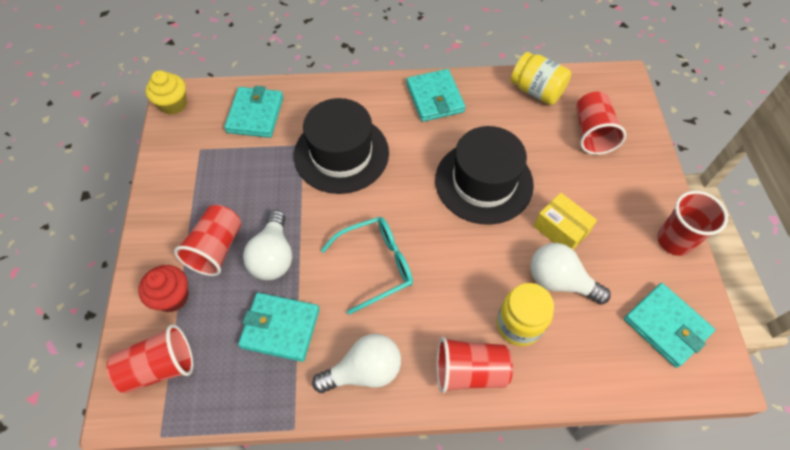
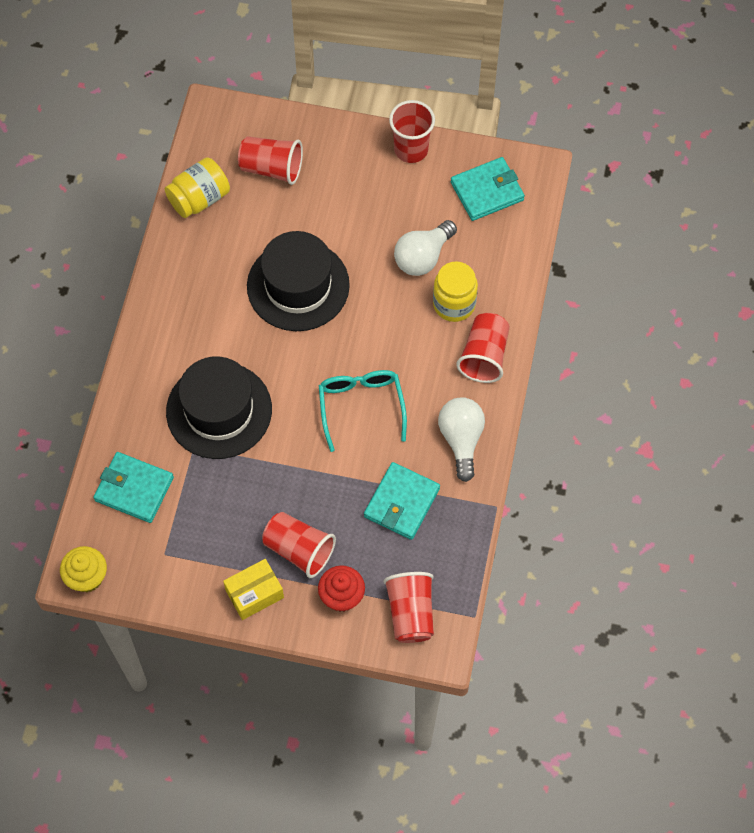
camera: 75 degrees left, 5 degrees up
white light bulb [243,210,292,280] -> none
turquoise wallet [406,69,465,122] -> none
yellow box [534,193,597,250] -> yellow box moved to [223,559,284,620]

